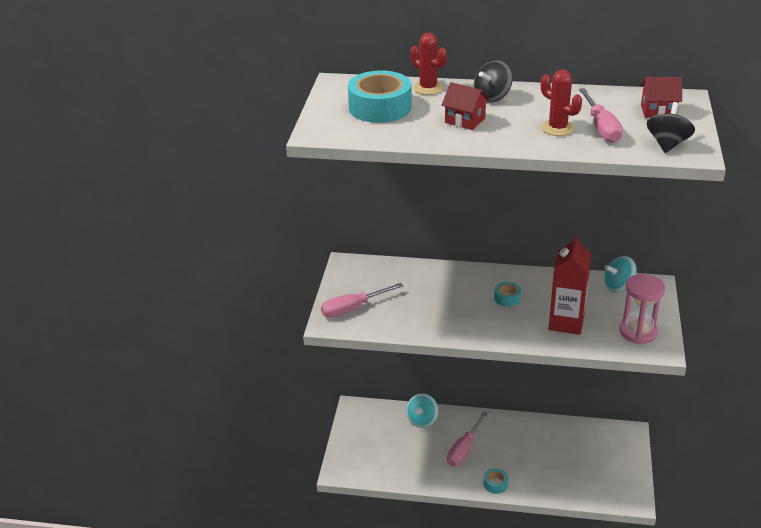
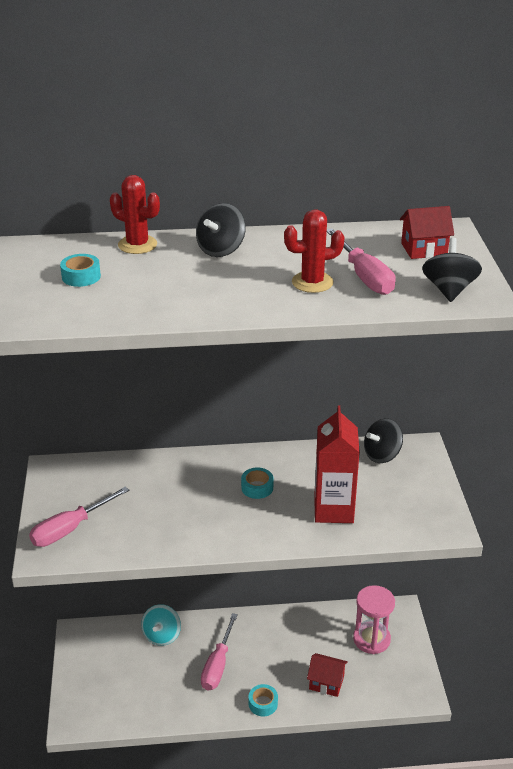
camera: 15 degrees left, 0 degrees up
turquoise tape [348,71,412,123] -> turquoise tape [60,254,101,287], size x0.47
red house [442,82,489,130] -> red house moved to [307,653,348,697]
red cactus [541,70,582,136] -> red cactus turned 45 degrees counterclockwise [284,209,345,293]
turquoise spinning top [604,256,637,293] -> black spinning top [364,419,403,463]
pink hourglass [619,274,666,344] -> pink hourglass moved to [353,585,395,654]

